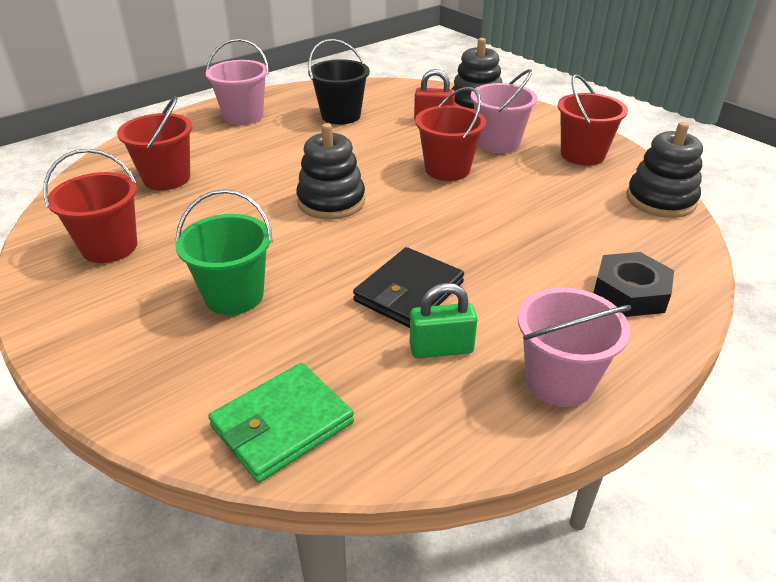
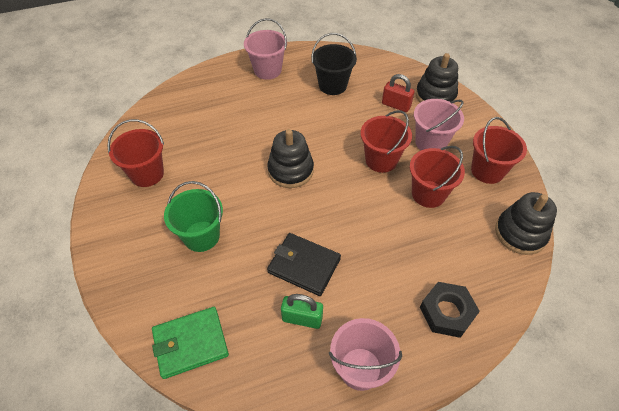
camera: 20 degrees right, 15 degrees up
red bucket [117,96,193,190] -> red bucket moved to [410,146,465,208]
black wallet [353,247,464,328] -> black wallet turned 60 degrees clockwise [267,233,341,296]

